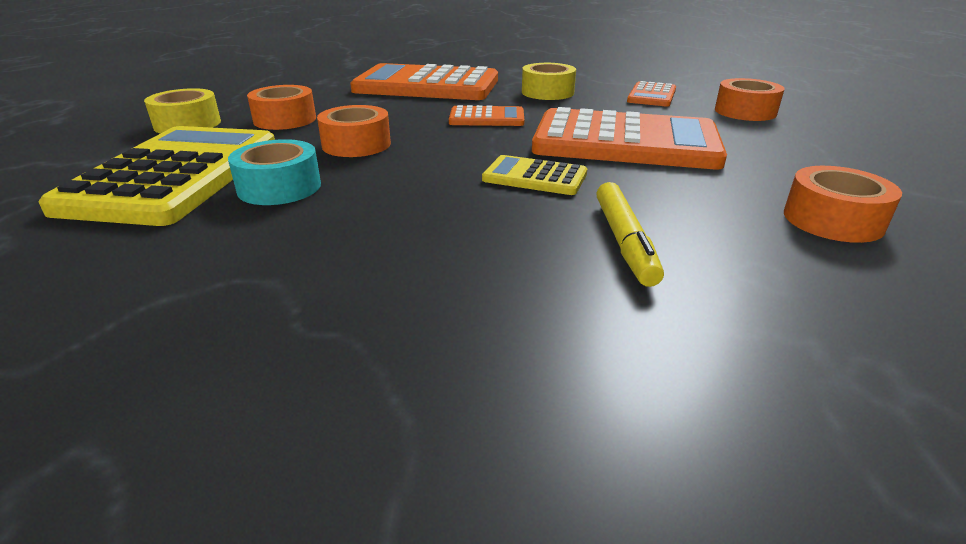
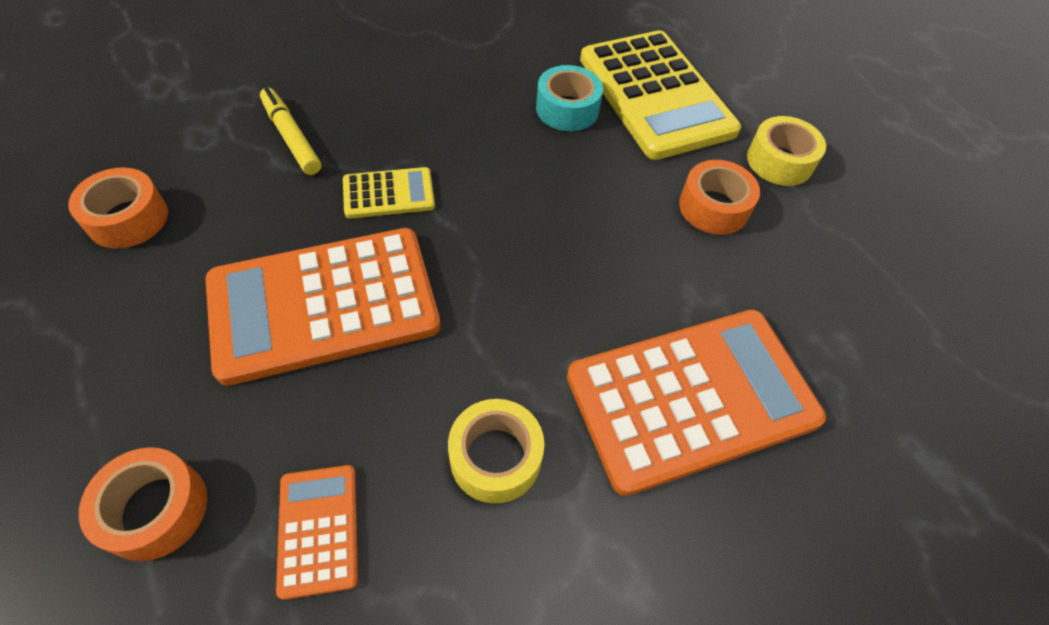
camera: 145 degrees right, 25 degrees up
orange tape [317,105,391,157] -> none
orange calculator [449,105,524,126] -> none

